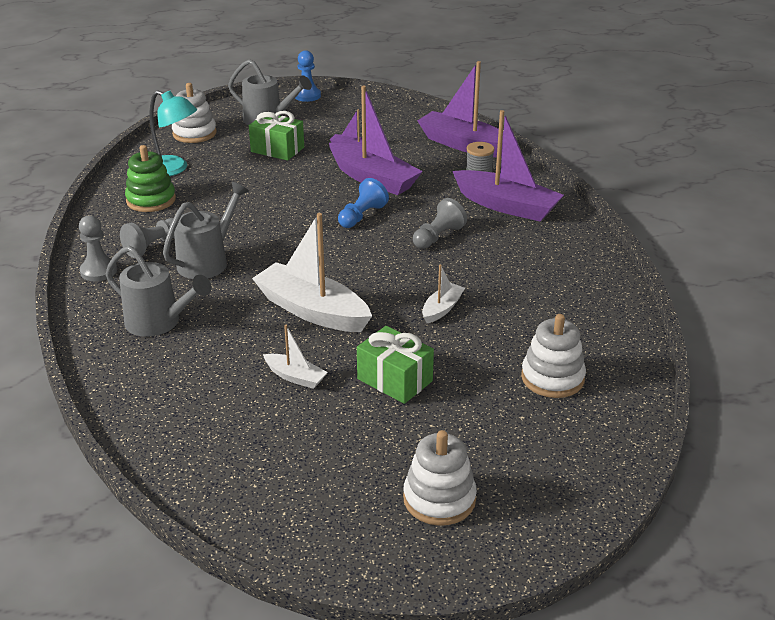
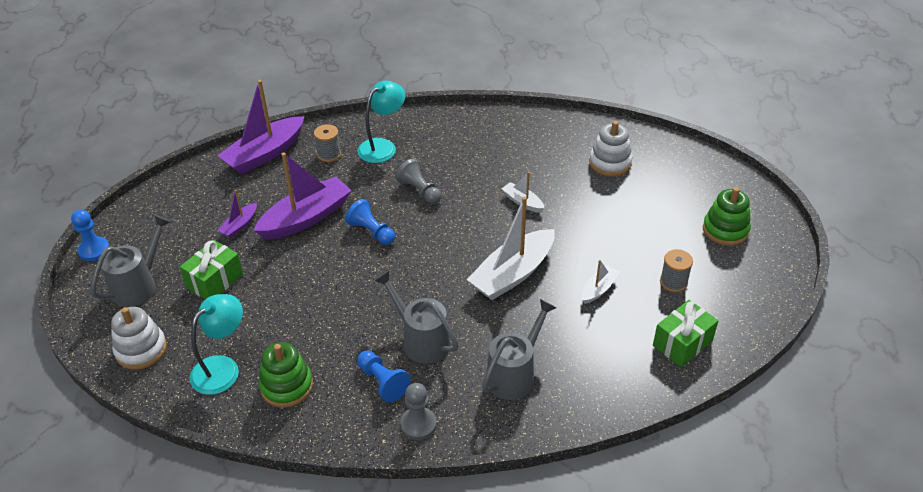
camera: 80 degrees left, 10 degrees up
grey pawn [120,218,174,258] -> blue pawn [357,350,411,402]
green gift [357,326,434,404] -> green gift moved to [653,300,718,367]
white stacking toy [403,430,477,526] -> green stacking toy [703,187,751,246]
purple boat [452,110,564,221] -> turquoise lamp [357,81,405,163]
none -> grey spool [660,249,693,292]

